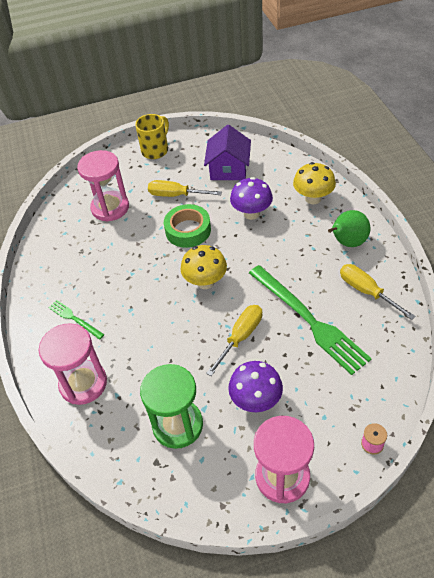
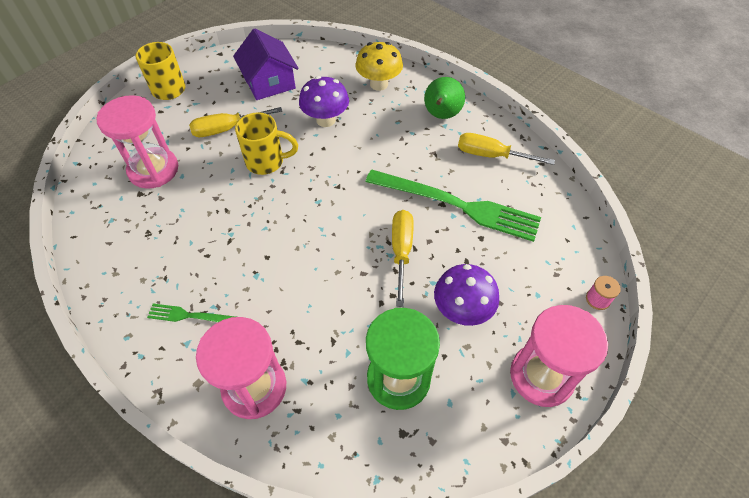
camera: 35 degrees left, 5 degrees up
green tape [164,204,211,248] -> yellow mug [235,112,298,175]
yellow mushroom [181,245,227,289] -> none

